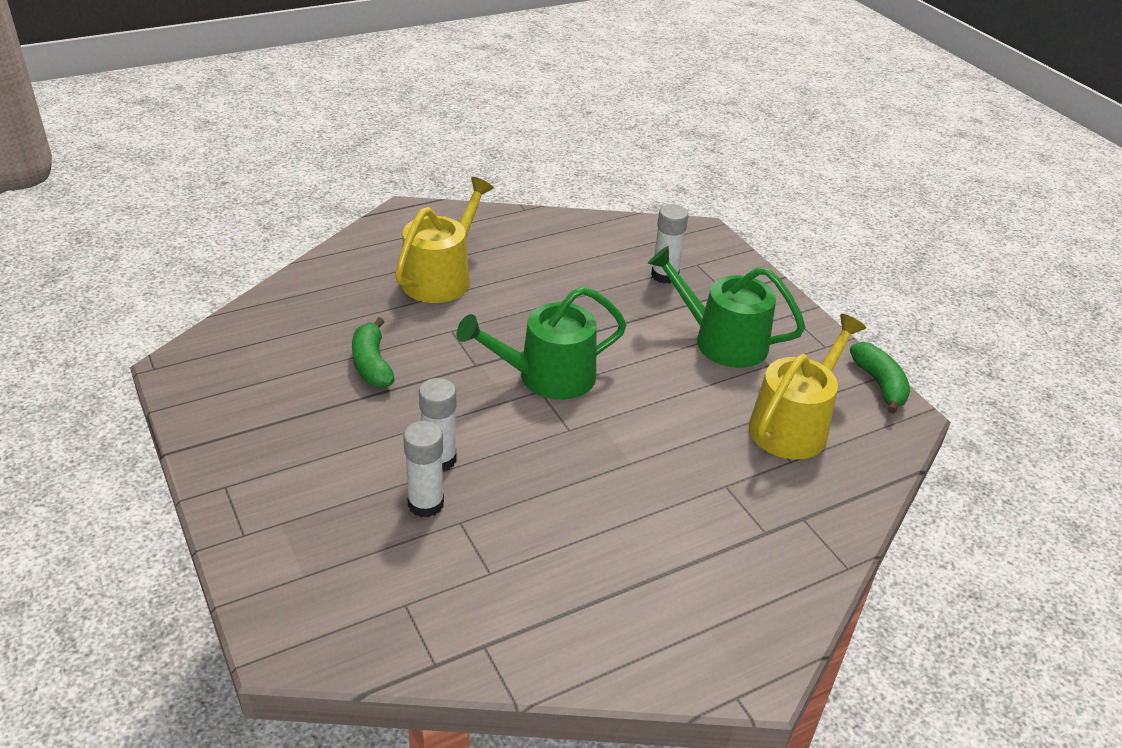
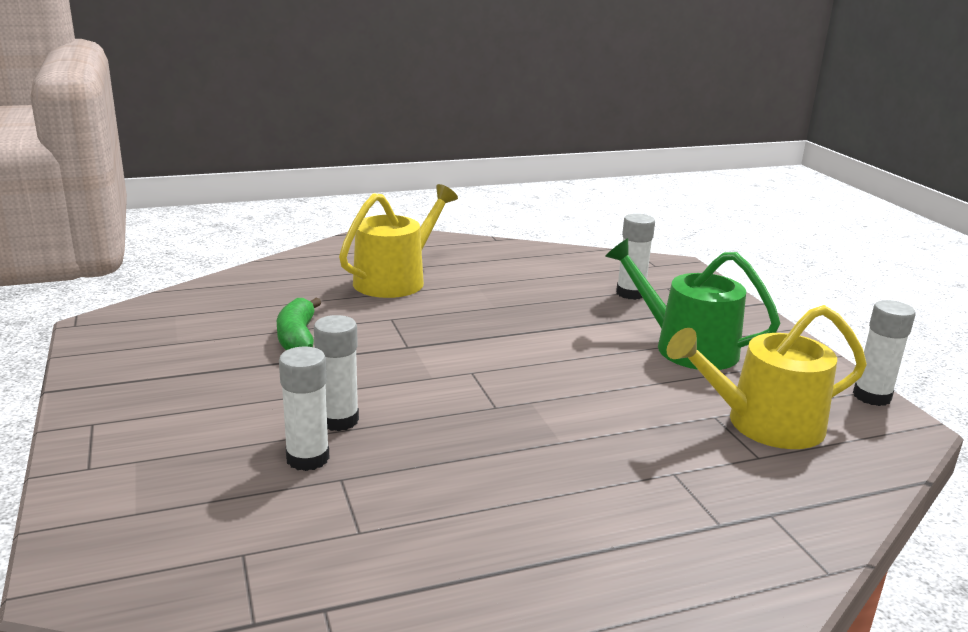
camera: 10 degrees right, 15 degrees down
green watering can [457,286,627,400] -> none
yellow watering can [749,314,866,459] -> yellow watering can turned 150 degrees counterclockwise [667,305,867,449]
green banana [850,342,910,414] -> white glue stick [853,300,915,406]

